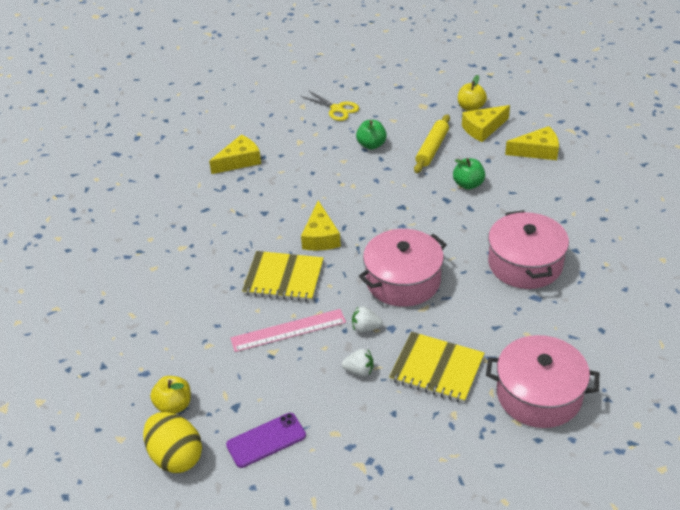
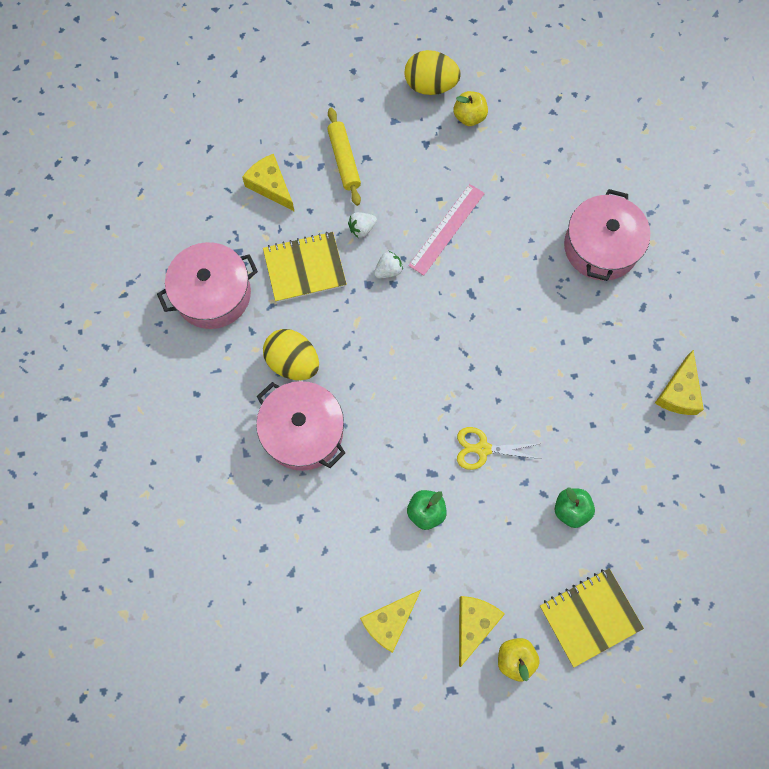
camera: 140 degrees right, 30 degrees up
purple phone [226,413,306,468] -> none
yellow notebook [242,251,324,302] -> yellow notebook moved to [540,568,644,668]
yellow scissors [301,90,359,121] -> yellow scissors moved to [457,427,541,470]
yellow cheese [301,201,341,251] -> yellow cheese moved to [242,154,295,212]
pink pot [359,229,447,307] -> pink pot moved to [564,189,651,281]
yellow rolling pin [414,114,450,173] -> yellow rolling pin moved to [327,108,361,206]
none -> yellow egg [263,329,319,380]

